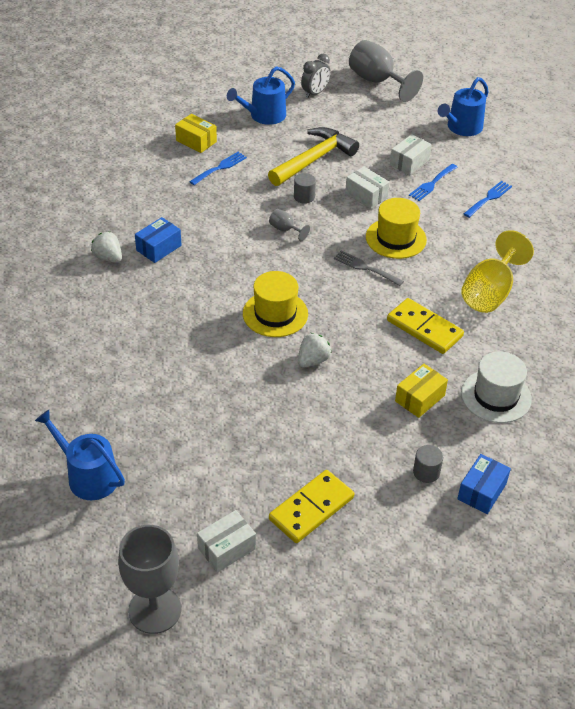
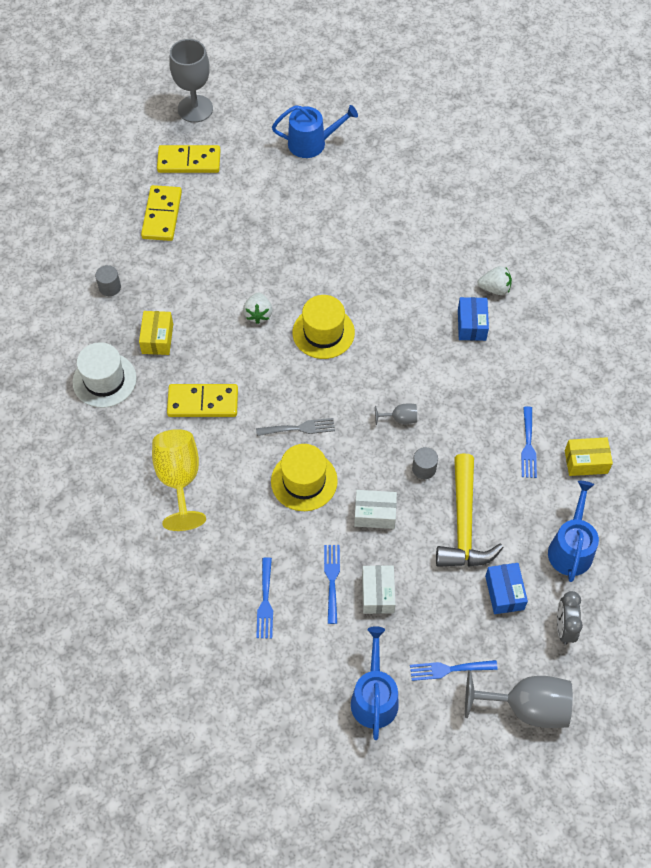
camera: 140 degrees right, 15 degrees up
white box [197,510,256,572] -> yellow domino [157,145,220,173]
blue box [457,454,511,514] -> blue box moved to [485,563,528,614]
none -> blue fork [410,660,498,681]

